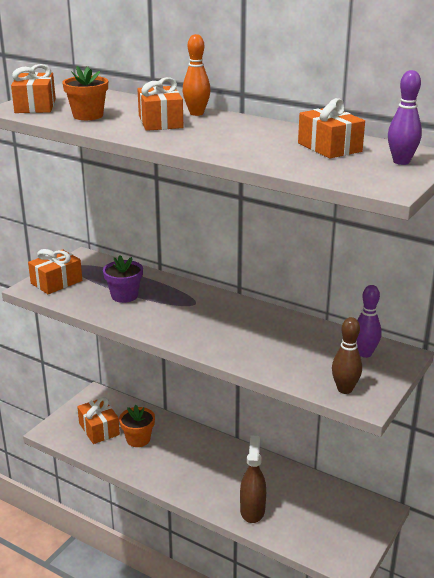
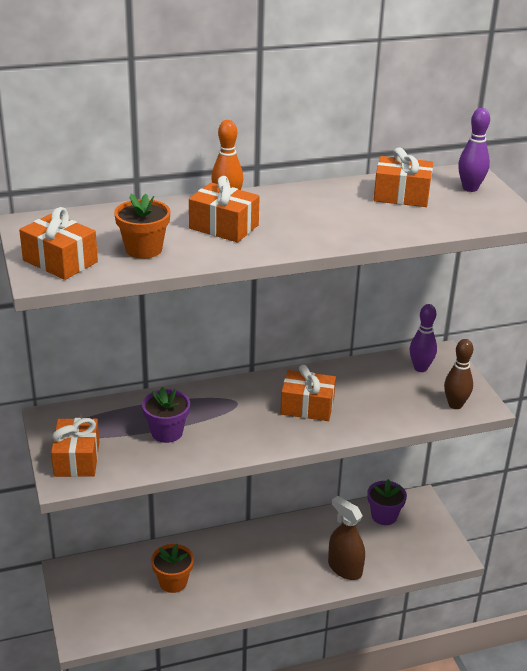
camera: 50 degrees left, 5 degrees up
orange gift [77,397,120,444] -> orange gift moved to [280,365,336,421]
none -> purple flower pot [367,479,407,525]

